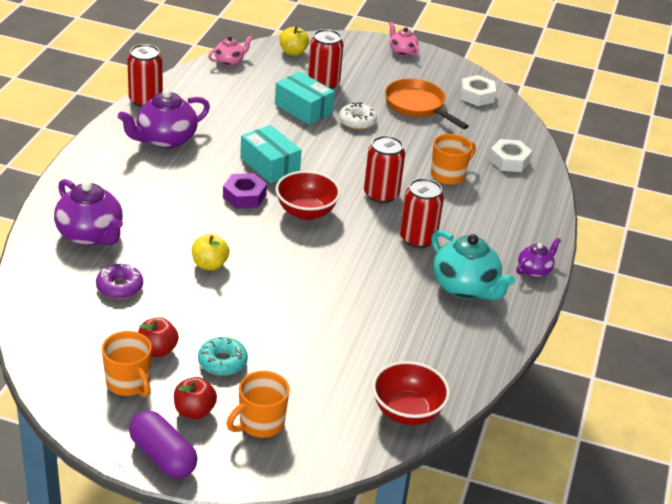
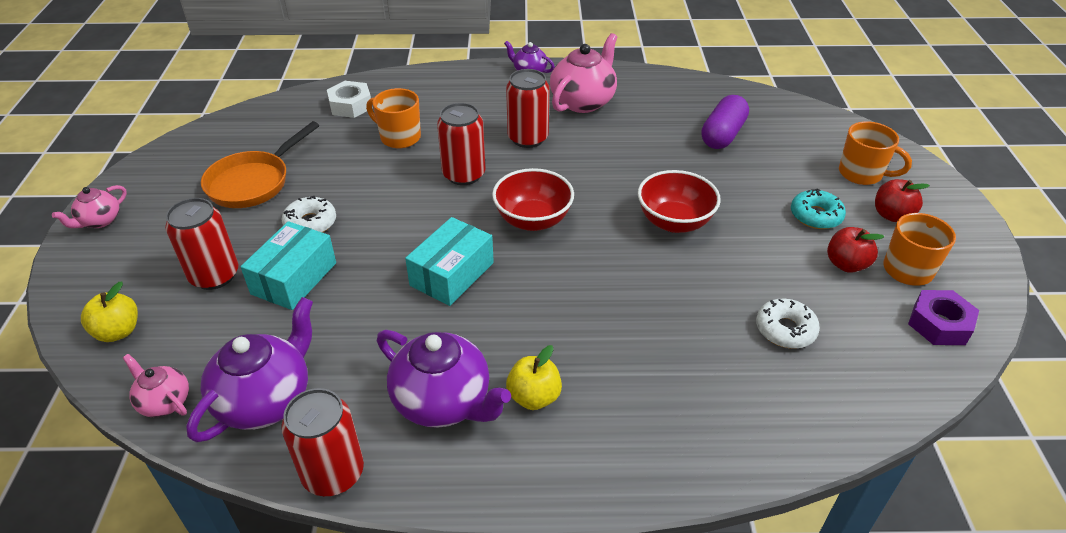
camera: 105 degrees left, 5 degrees up
purple teapot [54,179,123,246] -> purple teapot moved to [186,297,313,442]
purple donut [96,263,143,299] -> white donut [756,299,820,349]
purple capsule [129,411,198,479] -> purple capsule moved to [701,95,749,149]
yellow apple [192,234,229,270] -> yellow apple moved to [506,345,562,410]
purple nut [223,173,267,209] -> purple nut moved to [908,290,979,345]
red bowl [372,361,450,425] -> red bowl moved to [638,170,721,233]
turquoise teapot [431,230,515,300] -> pink teapot [550,33,618,113]
white nut [460,75,496,106] -> none

